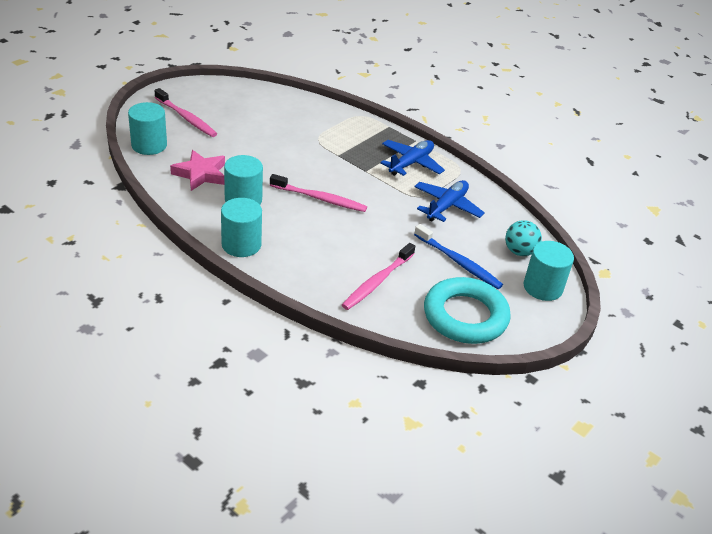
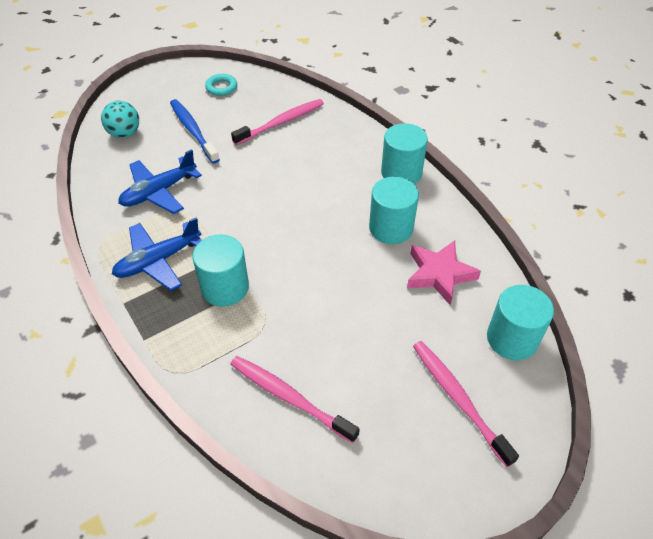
camera: 160 degrees left, 10 degrees up
pink toothbrush [270,174,367,212] -> pink toothbrush moved to [230,356,360,443]
turquoise ring [424,277,511,344] -> turquoise ring [205,74,237,96], size x0.43
turquoise cylinder [523,241,574,301] -> turquoise cylinder moved to [192,235,249,307]

